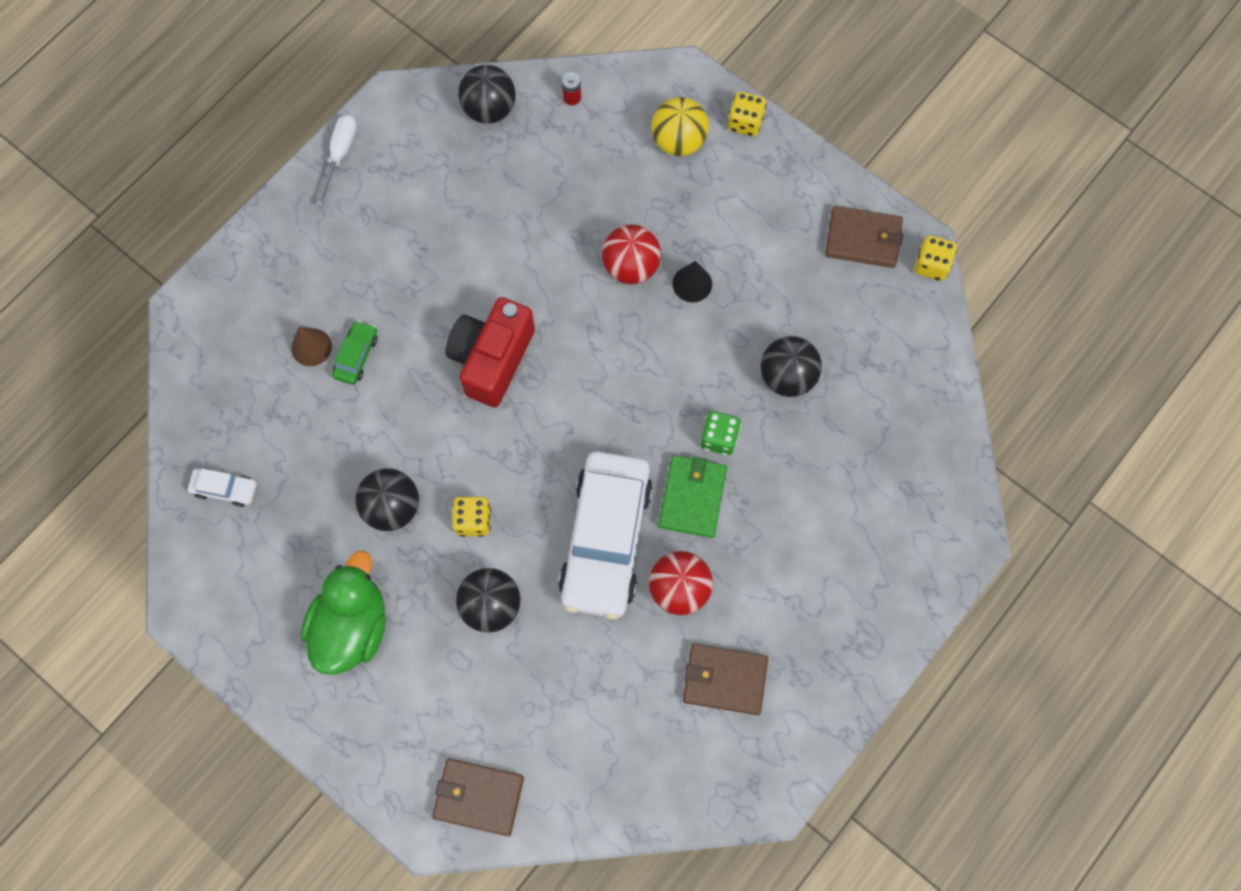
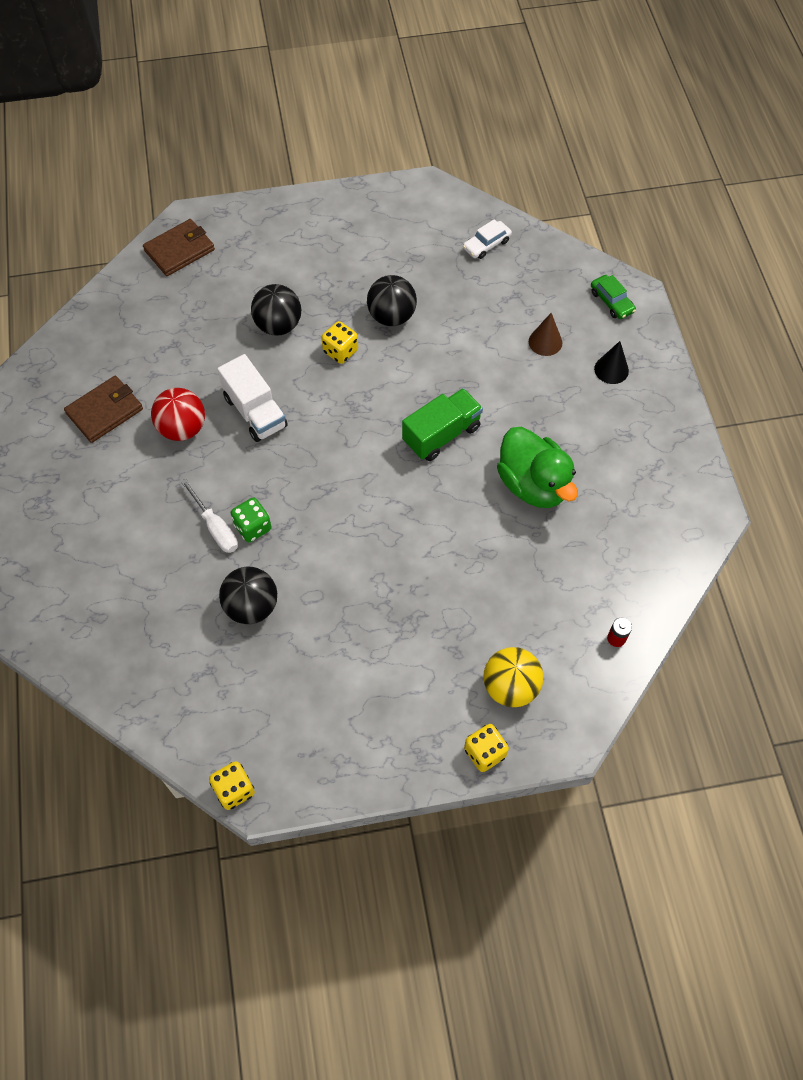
camera: 130 degrees right, 10 degrees down
green duck [301,551,386,675] -> green duck moved to [497,427,578,508]
white screwdriver [316,115,357,207] -> white screwdriver moved to [181,478,238,553]
green car [332,321,377,385] -> green car moved to [591,275,636,319]
red camera [445,297,535,407] -> green truck [402,388,483,461]
black ball [458,65,516,124] -> none
white car [558,452,653,619] -> white truck [217,354,288,442]
red ball [602,224,661,284] -> none
green wallet [658,455,727,538] -> none
black cone [673,261,712,302] -> black cone moved to [594,341,629,384]
brown wallet [825,206,903,268] -> none

